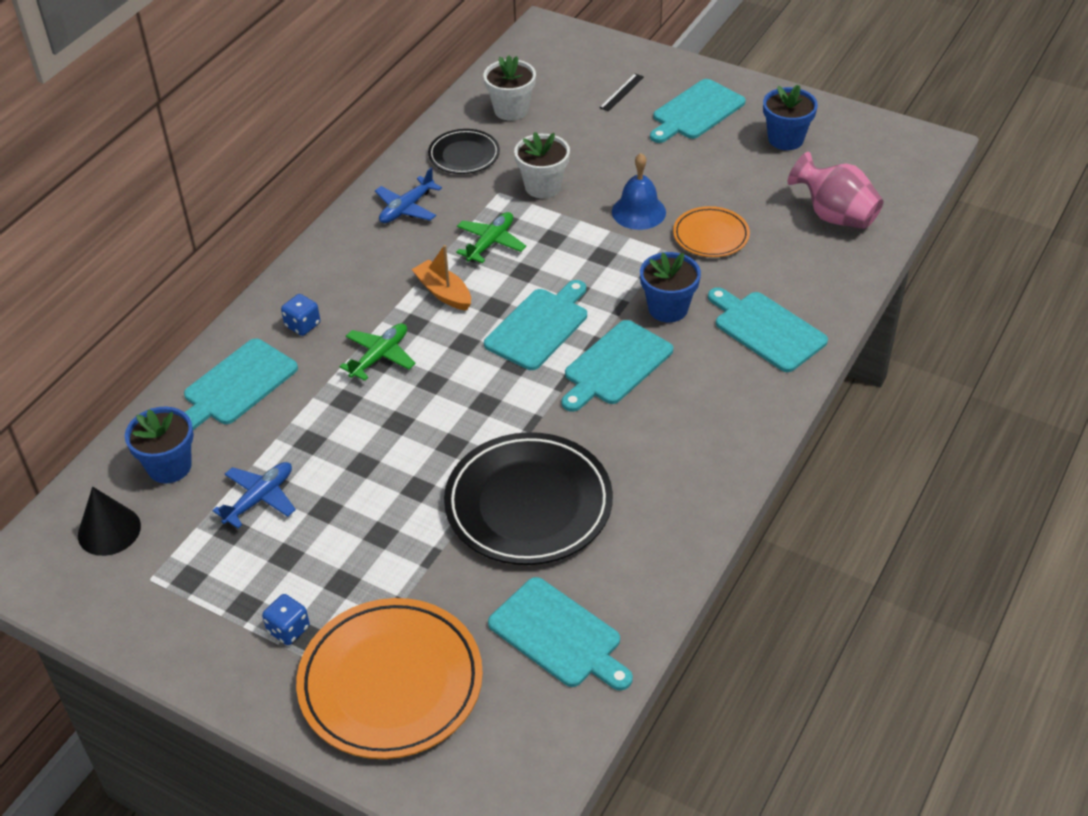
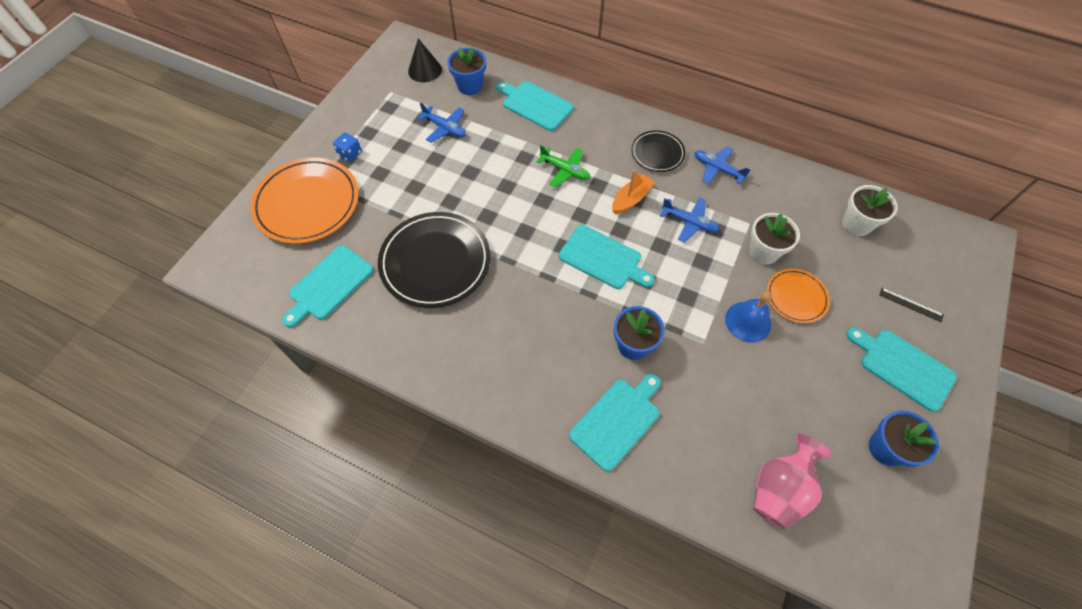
camera: 85 degrees right, 15 degrees up
blue dice [281,294,320,336] -> none
black plate [428,129,500,174] -> black plate moved to [631,130,686,172]
green plane [456,212,526,263] -> blue plane [660,198,719,243]
turquoise cutting board [562,320,673,412] -> none
orange plate [673,206,750,257] -> orange plate moved to [767,269,830,323]

